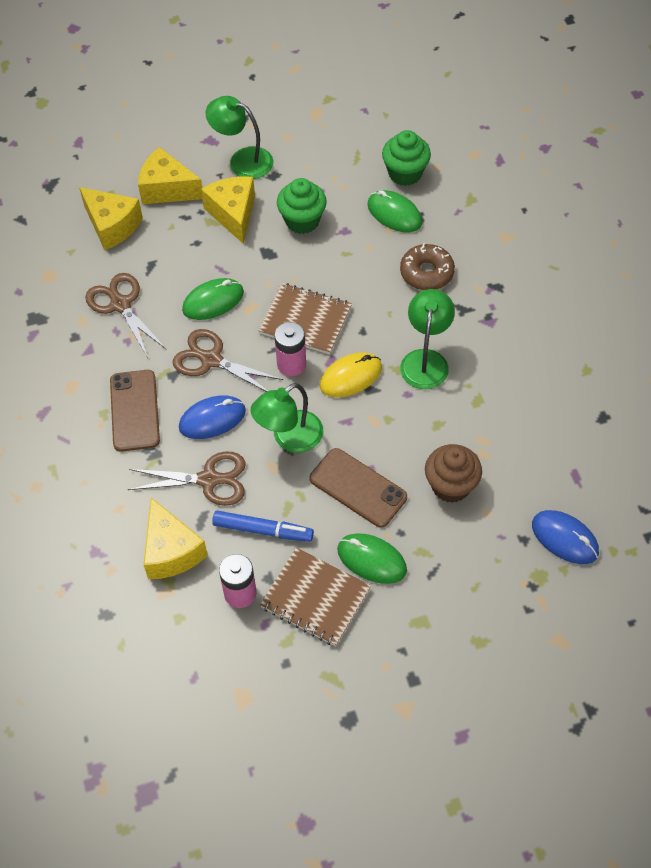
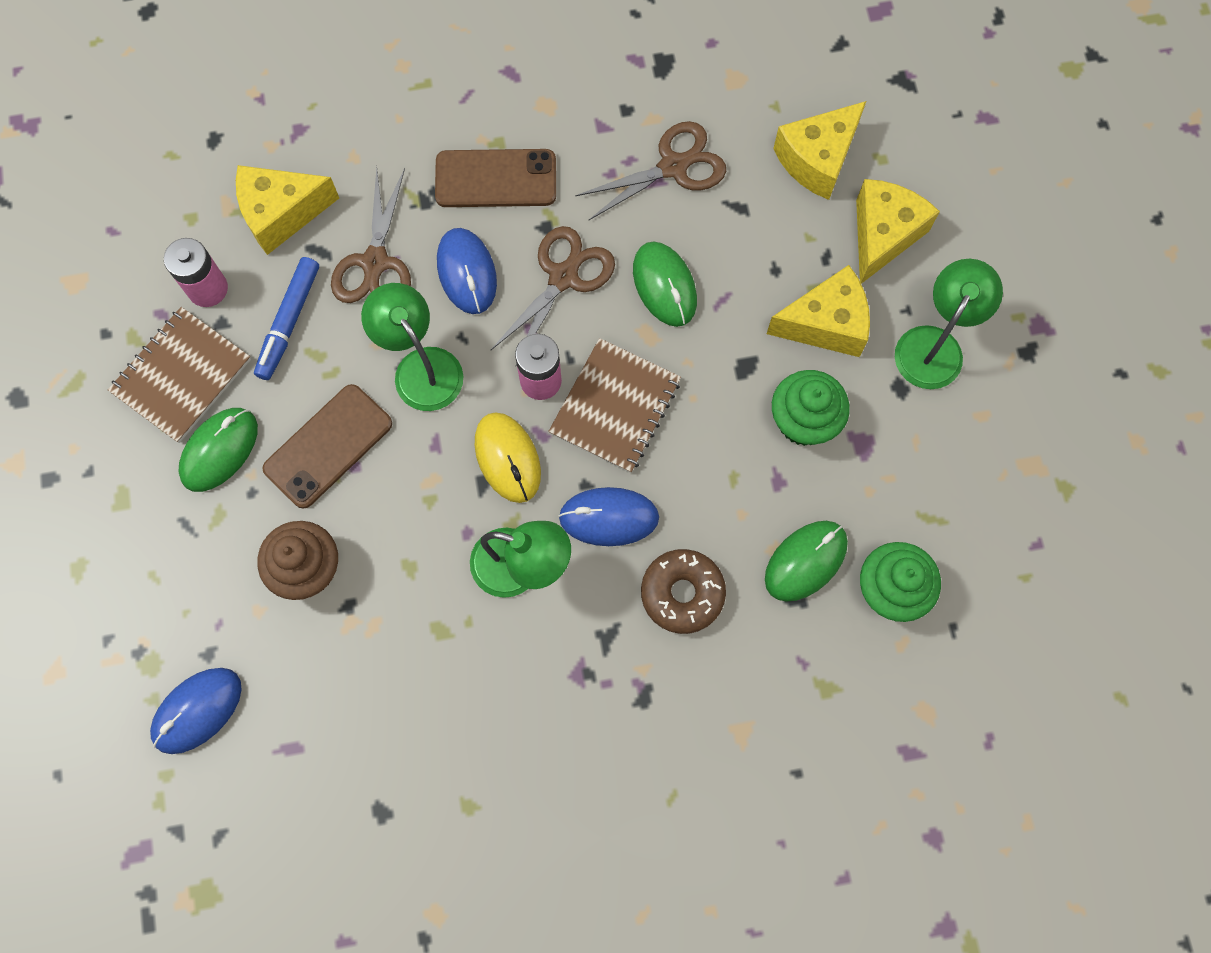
camera: 95 degrees right, 15 degrees up
none -> blue mouse [558,487,659,546]

